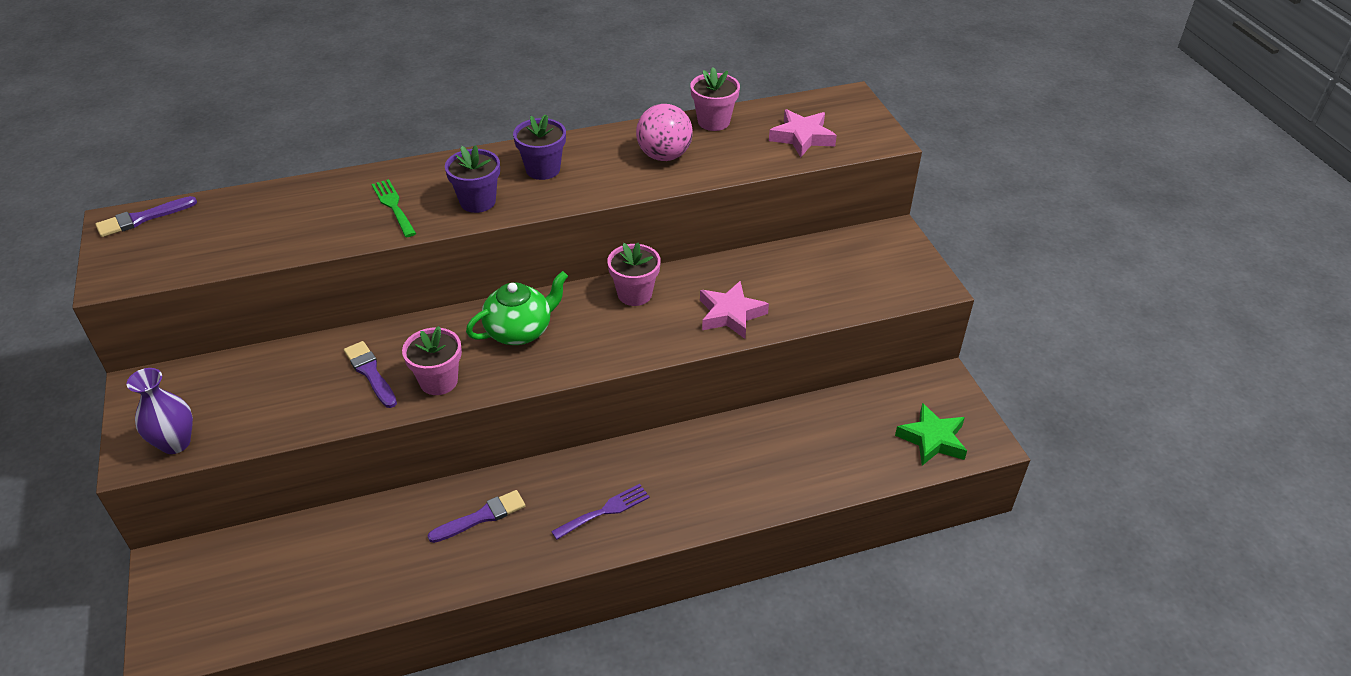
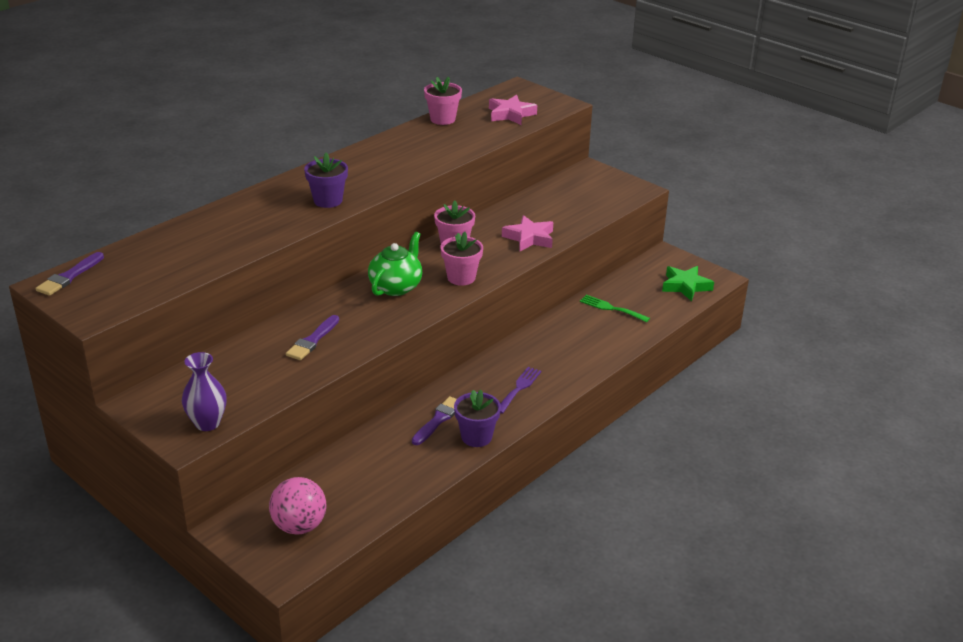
camera: 30 degrees left, 10 degrees down
purple brush [344,341,397,408] -> purple brush turned 90 degrees counterclockwise [286,315,339,360]
green fork [371,179,416,237] -> green fork moved to [580,295,650,322]
pink flower pot [402,326,462,395] -> pink flower pot moved to [440,232,483,286]
purple flower pot [513,115,566,180] -> purple flower pot moved to [454,390,501,447]
pink ball [636,104,693,161] -> pink ball moved to [269,477,326,535]

